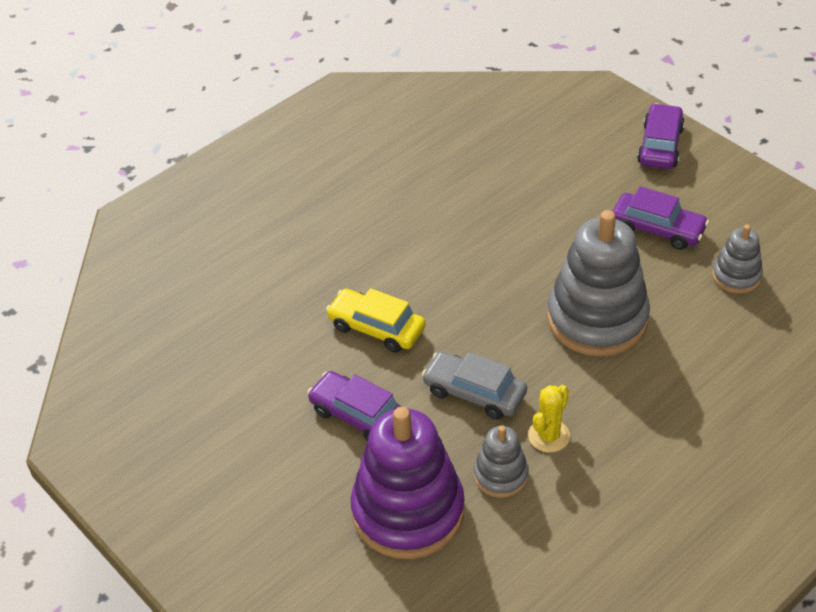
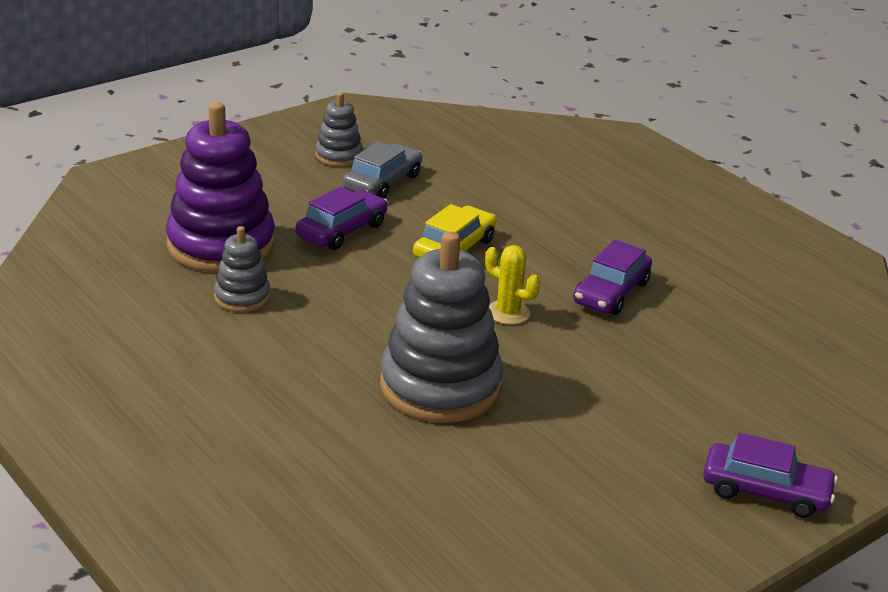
camera: 90 degrees right, 15 degrees down
grey car [422,351,527,420] -> grey car moved to [343,141,422,199]
yellow cactus [528,385,570,453] -> yellow cactus moved to [485,245,540,325]
purple car [613,186,709,250] -> purple car moved to [573,240,652,315]
grey stacking toy [712,224,763,294] -> grey stacking toy moved to [315,93,363,167]

